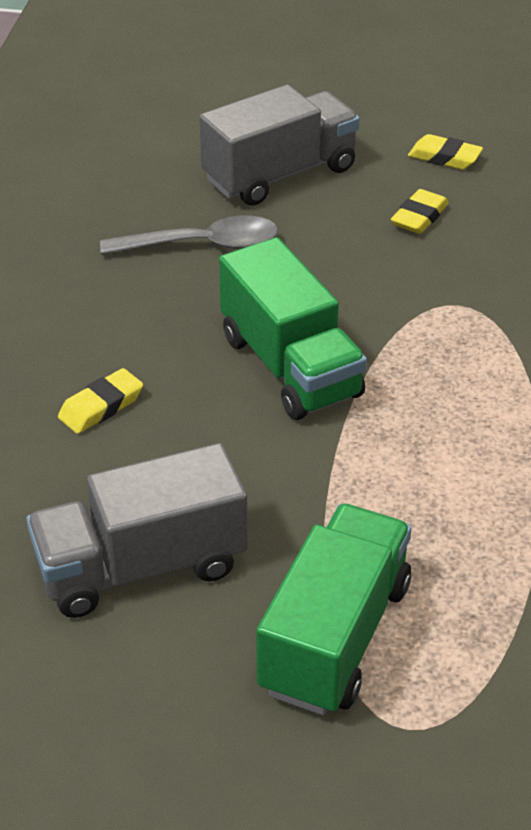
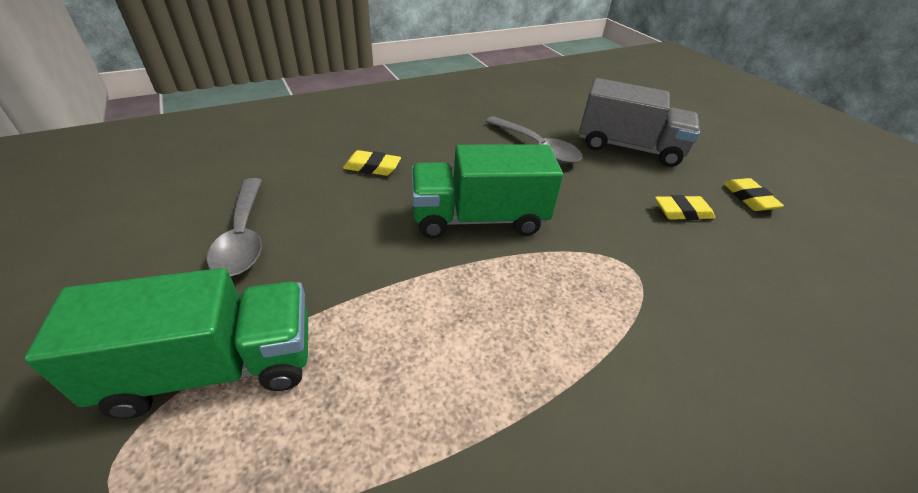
camera: 50 degrees right, 0 degrees up
grey truck [26,443,248,618] -> grey spoon [207,178,262,276]
green truck [219,237,367,420] -> green truck turned 60 degrees clockwise [411,144,563,239]

